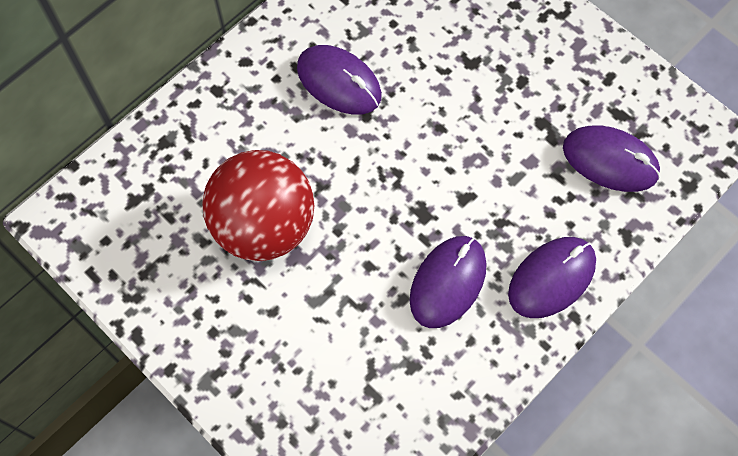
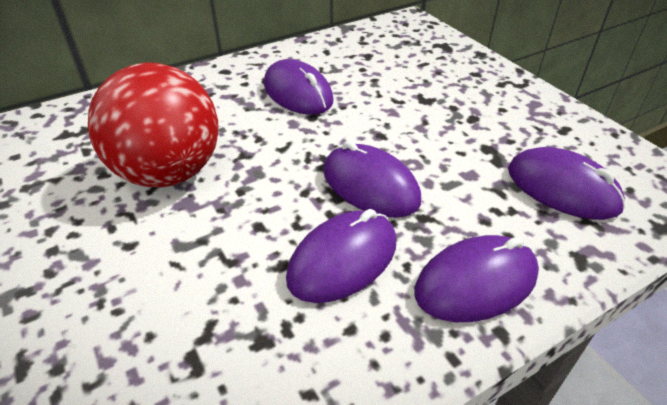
camera: 15 degrees right, 25 degrees down
none -> purple mouse [323,140,421,218]

